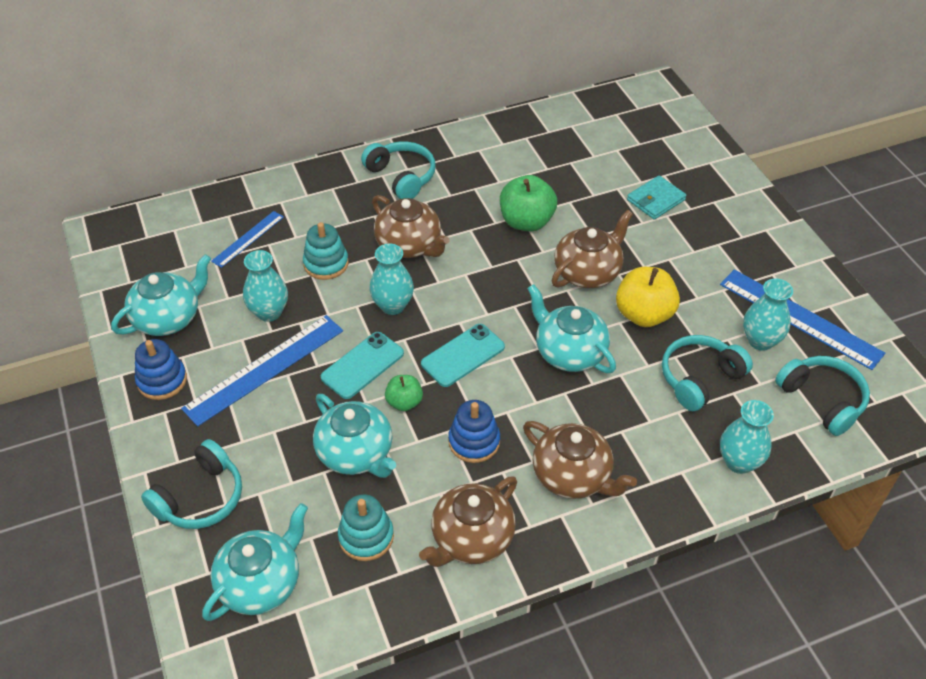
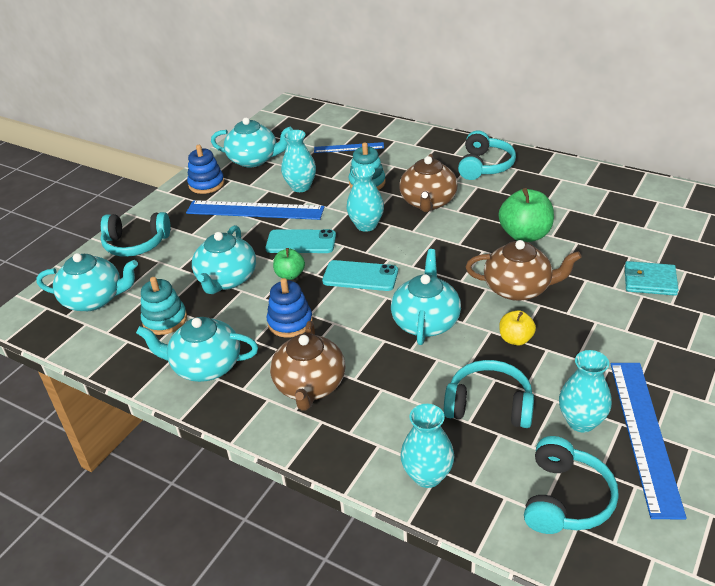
camera: 55 degrees right, 10 degrees down
brown teapot [419,476,517,567] -> turquoise teapot [136,317,258,382]
yellow apple [616,267,680,327] -> yellow apple [499,310,536,345], size x0.57

